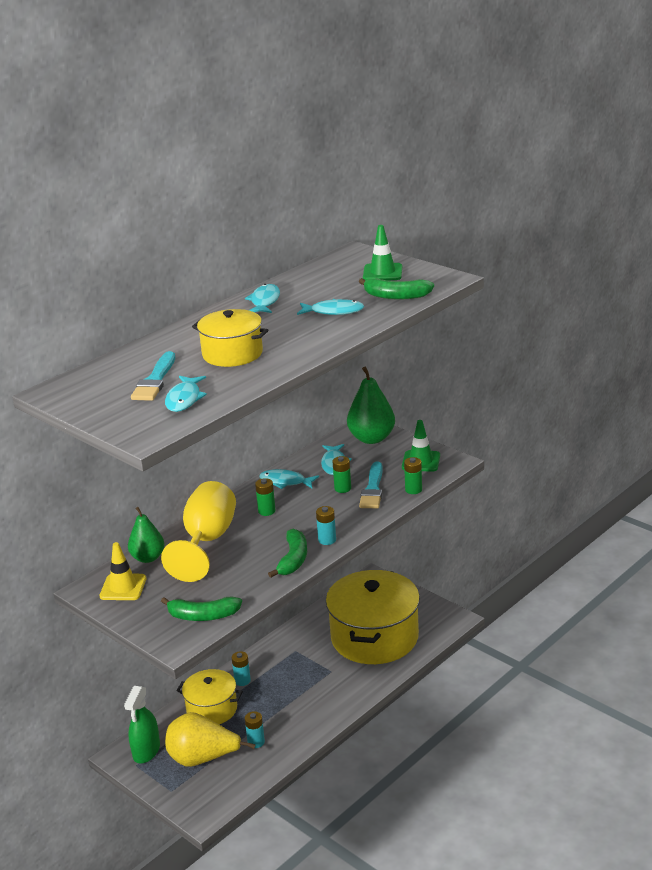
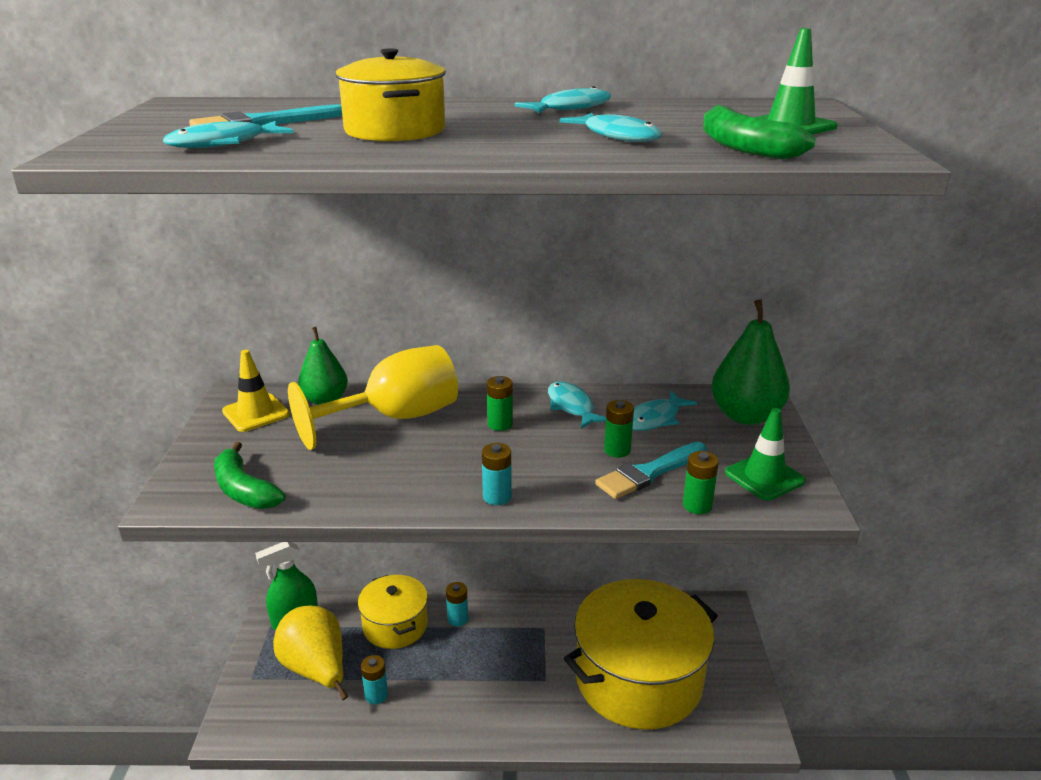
camera: 45 degrees right, 0 degrees up
green banana [268,529,307,578] -> none

